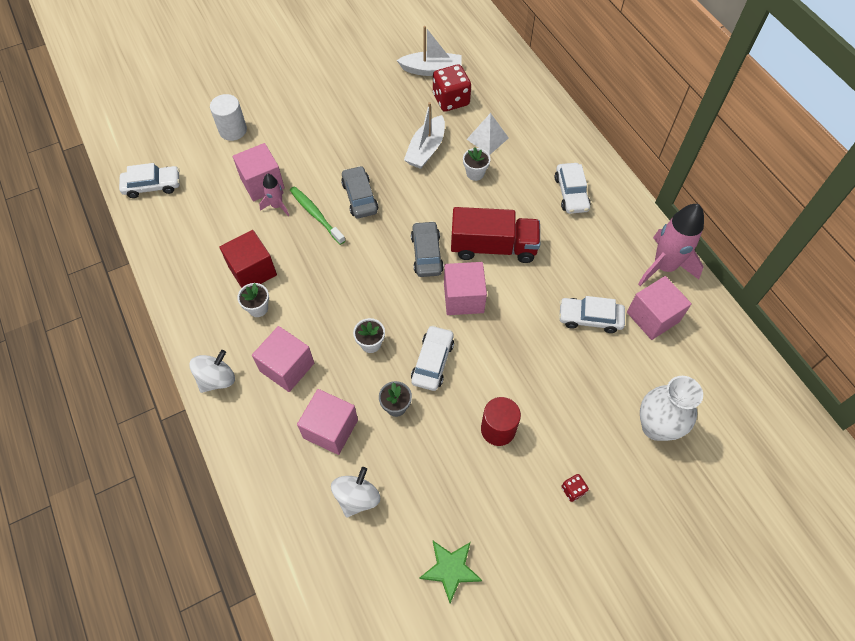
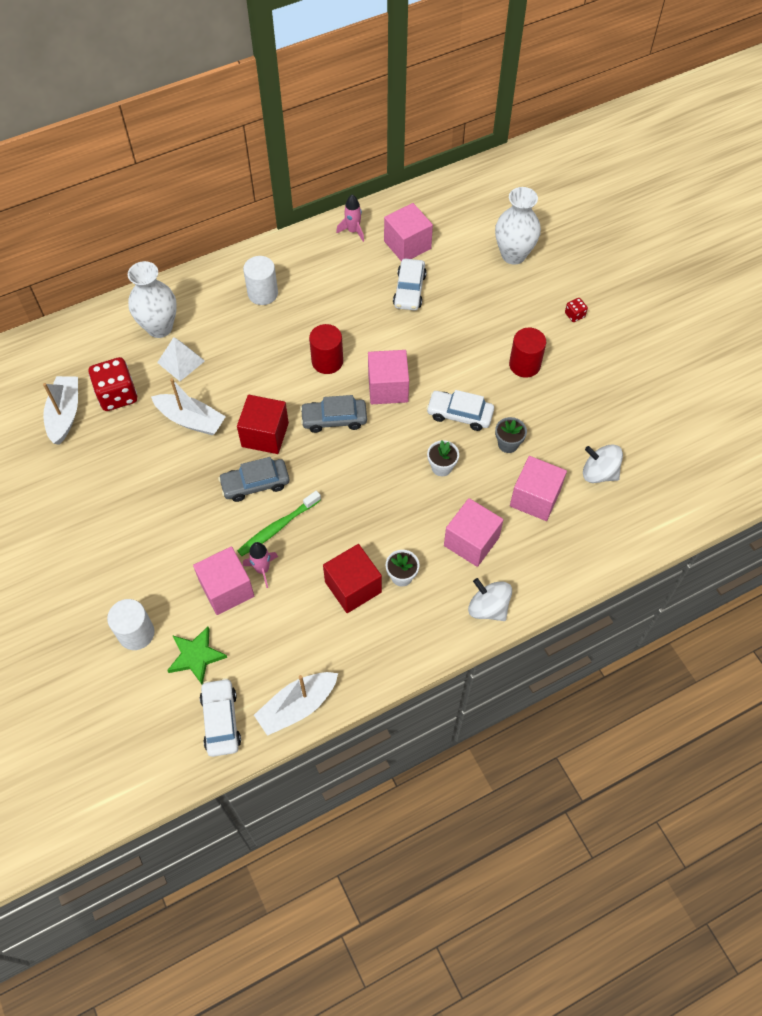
camera: 90 degrees left, 0 degrees up
green star [420,541,482,603] -> green star moved to [167,627,227,684]
red truck [451,207,540,263] -> red cylinder [309,324,343,374]
white flower pot [463,148,491,181] -> none
white car [555,163,591,214] -> white cylinder [243,256,278,305]
pink rocket [638,204,704,286] -> pink rocket [336,195,364,242], size x0.51
none -> white vase [128,261,177,338]
none -> red cube [237,395,289,454]
none -> white boat [254,672,338,736]

